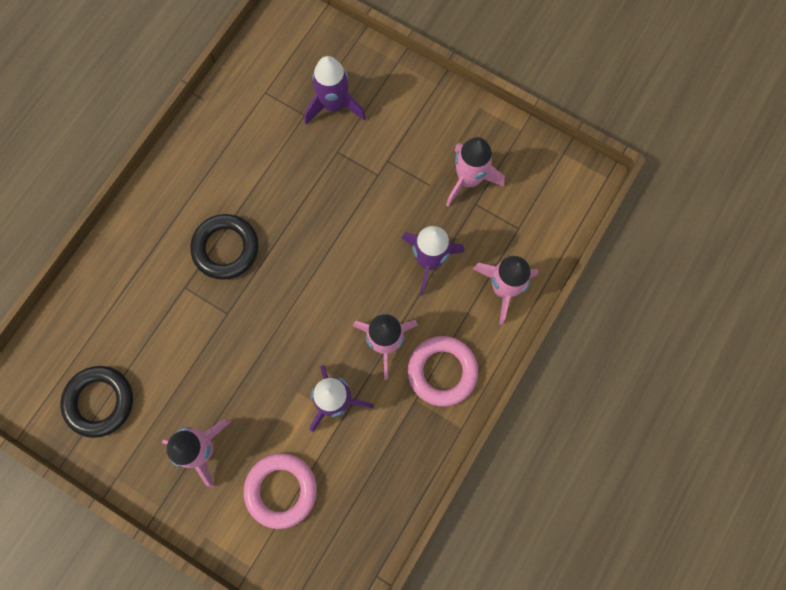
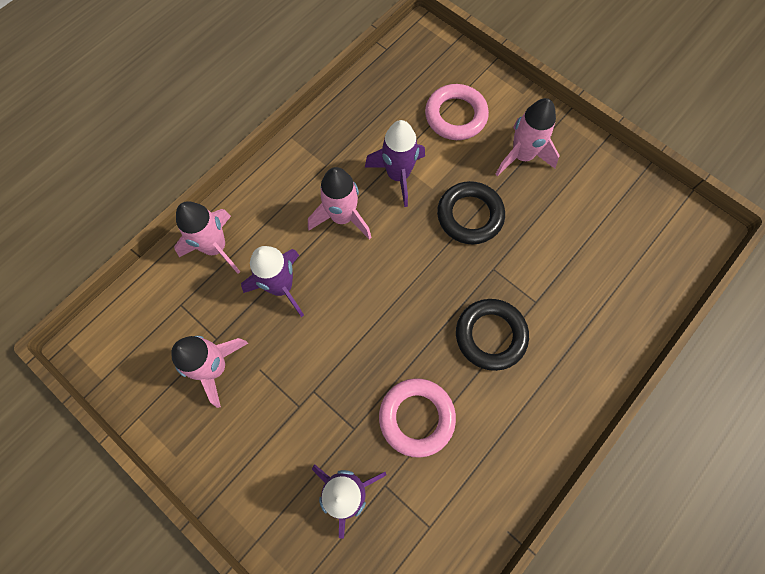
camera: 170 degrees left, 5 degrees down
black ring [61,366,133,438] -> black ring moved to [437,181,505,244]
pink ring [408,336,478,407] -> pink ring moved to [379,378,456,458]

